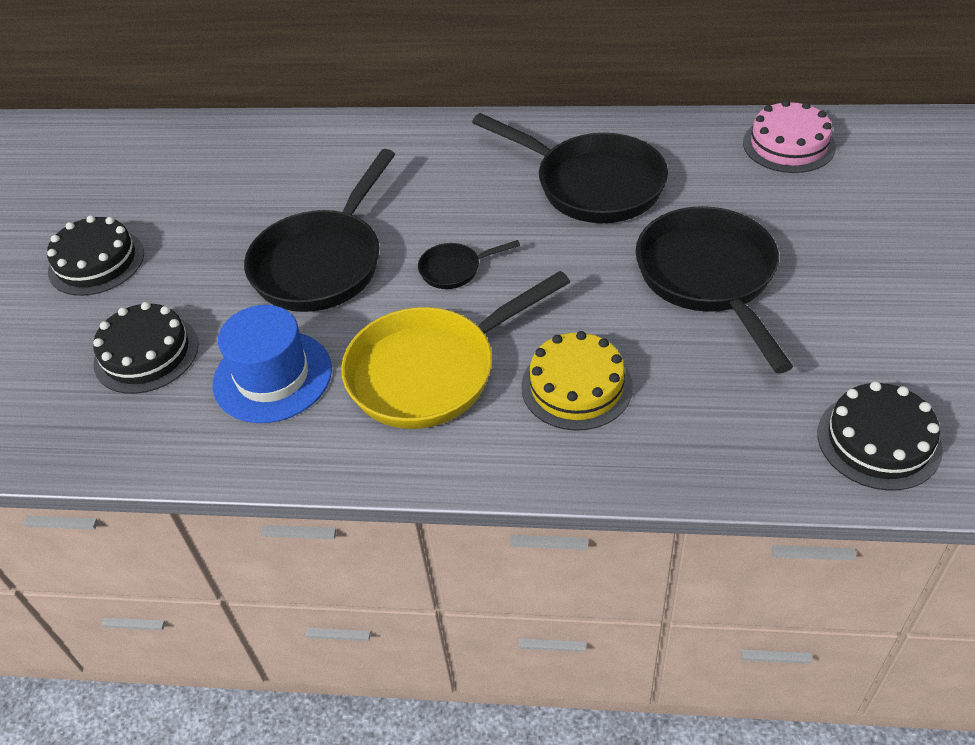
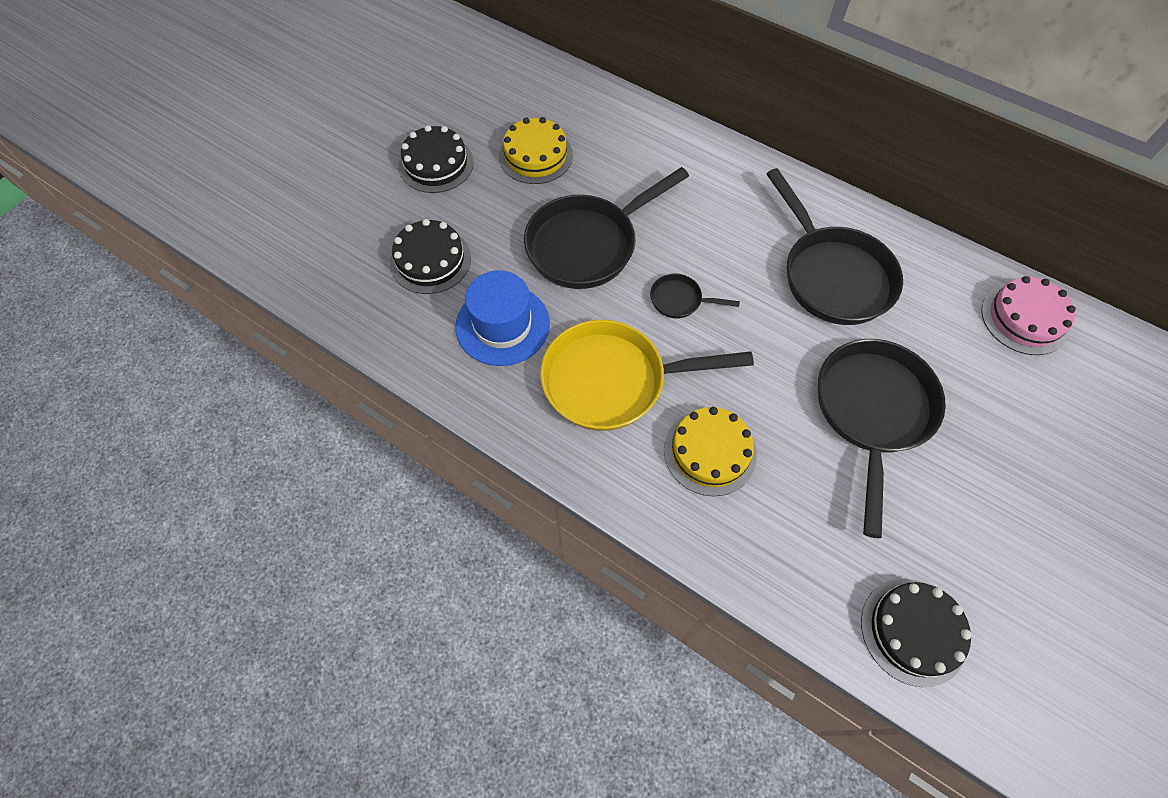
camera: 25 degrees right, 15 degrees up
none -> yellow cake [499,117,573,184]

